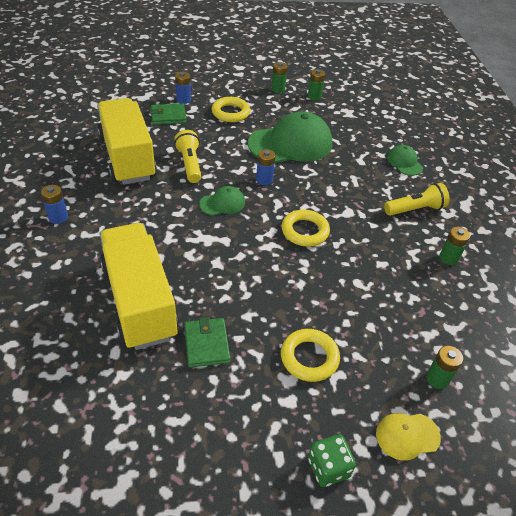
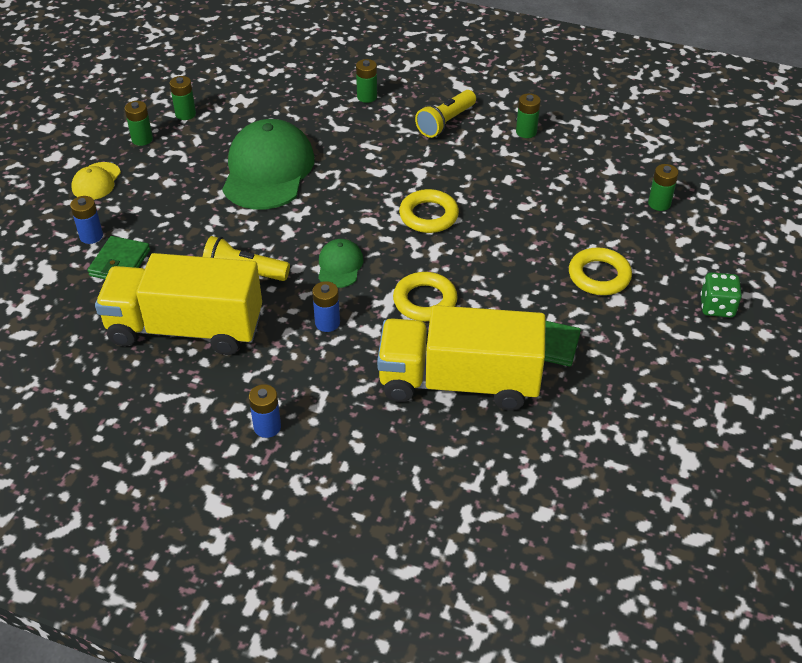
camera: 60 degrees left, 0 degrees up
yellow ring [212,97,250,122] -> yellow ring moved to [393,272,458,321]
blue battery [256,149,276,185] -> blue battery moved to [312,281,340,332]
yellow cap [376,413,441,461] -> yellow cap moved to [71,162,121,200]
yellow flashlight [384,183,449,216] -> yellow flashlight turned 150 degrees counterclockwise [415,90,476,138]
green cap [387,145,423,176] -> green battery [356,59,377,103]

